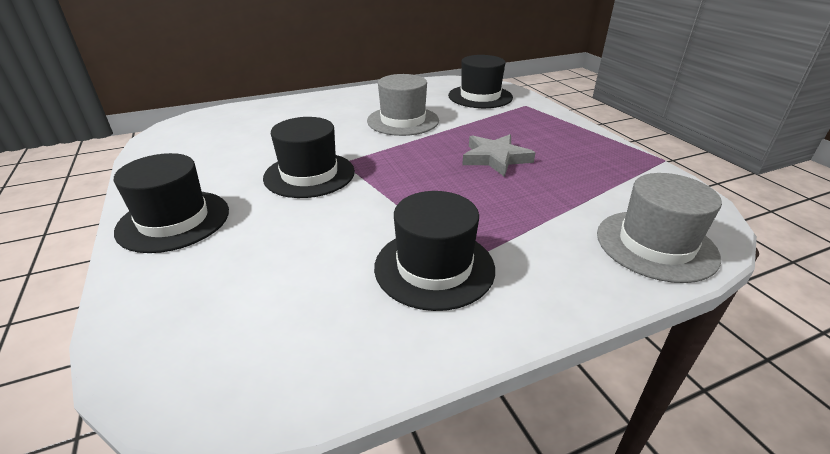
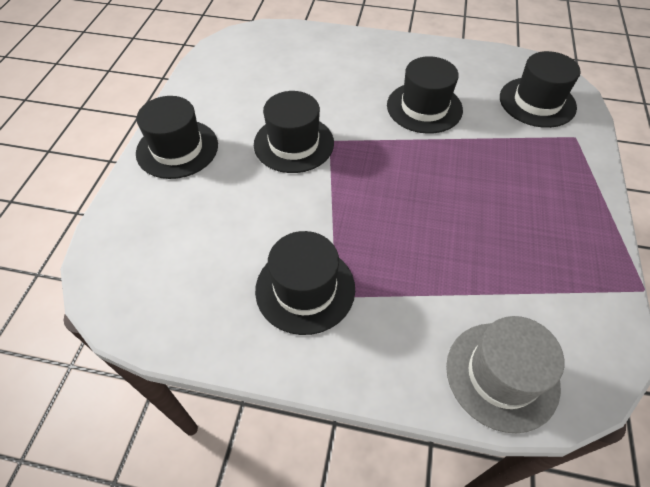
camera: 35 degrees right, 20 degrees up
grey hat [367,74,439,136] -> black hat [387,56,463,134]
grey star [462,134,536,177] -> none

